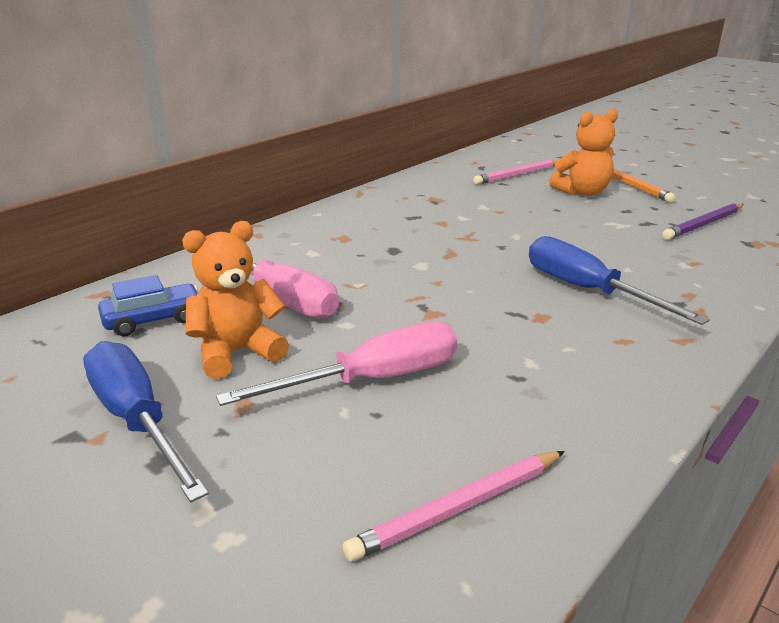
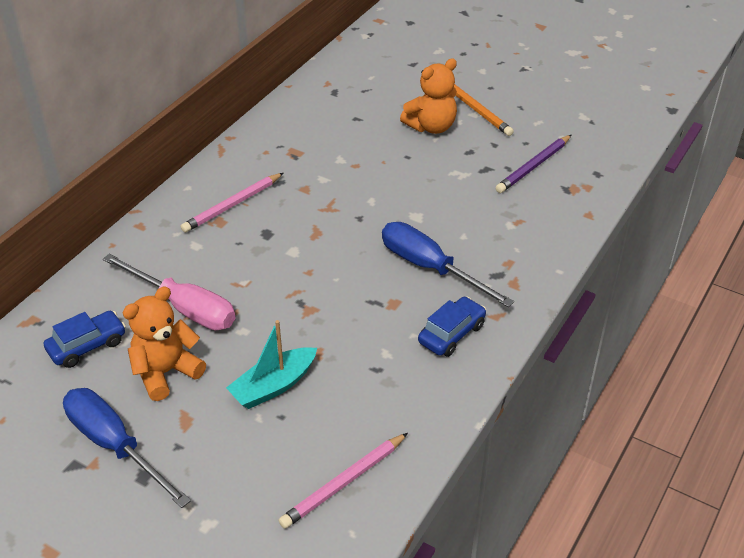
camera: 10 degrees left, 15 degrees up
pink screwdriver [216,321,457,406] -> turquoise boat [226,320,317,409]
pink pencil [473,159,557,185] -> pink pencil moved to [181,173,283,233]
none -> blue car [418,296,486,357]

